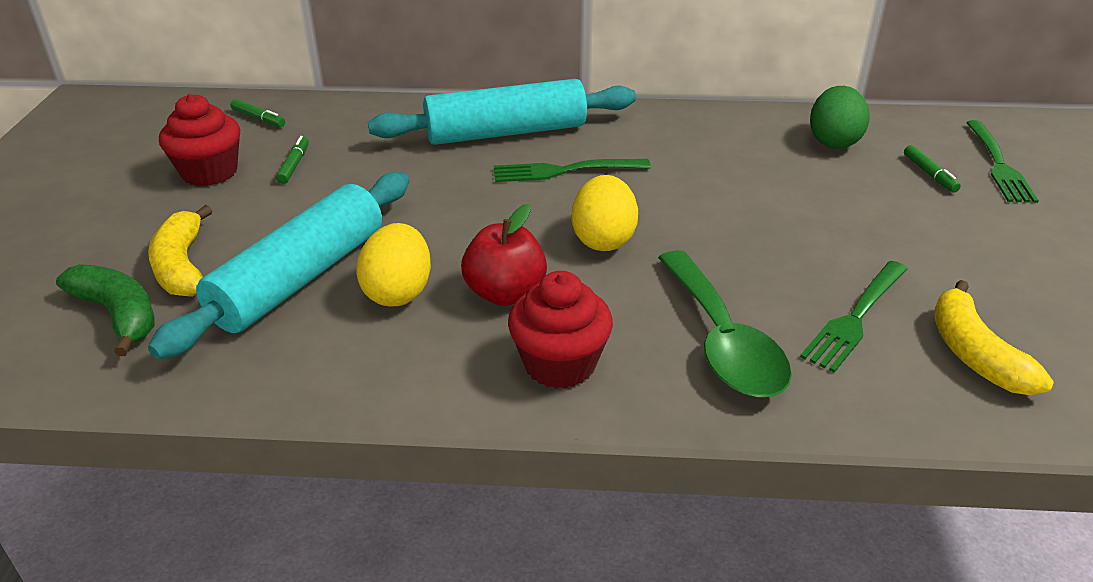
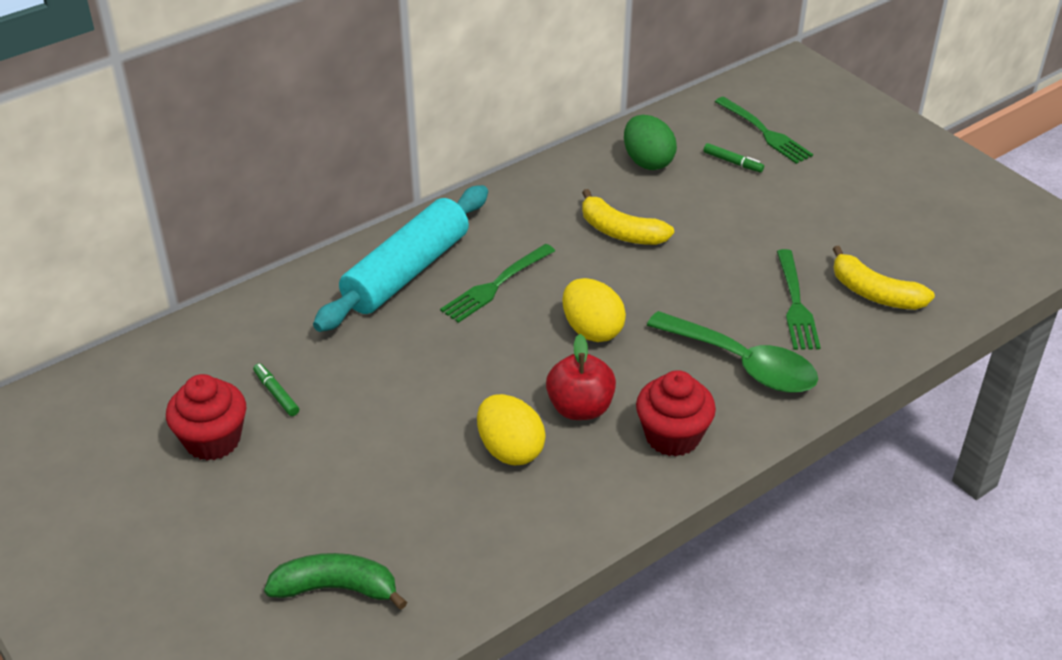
camera: 40 degrees left, 5 degrees up
turquoise rolling pin [148,172,409,359] -> none
yellow banana [148,205,212,297] -> yellow banana moved to [582,189,674,245]
green marker [230,99,285,127] -> none

